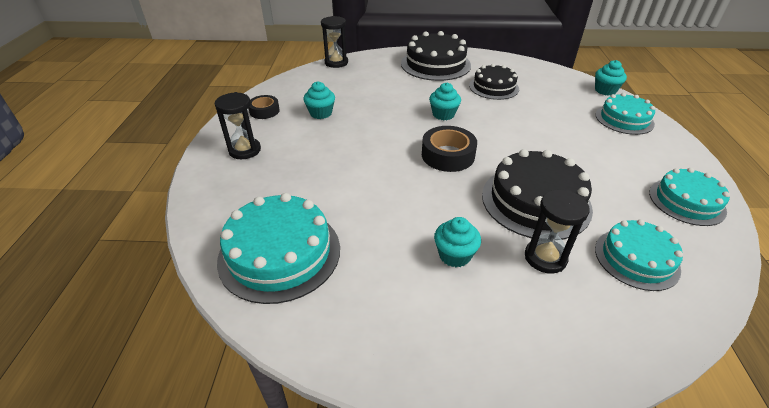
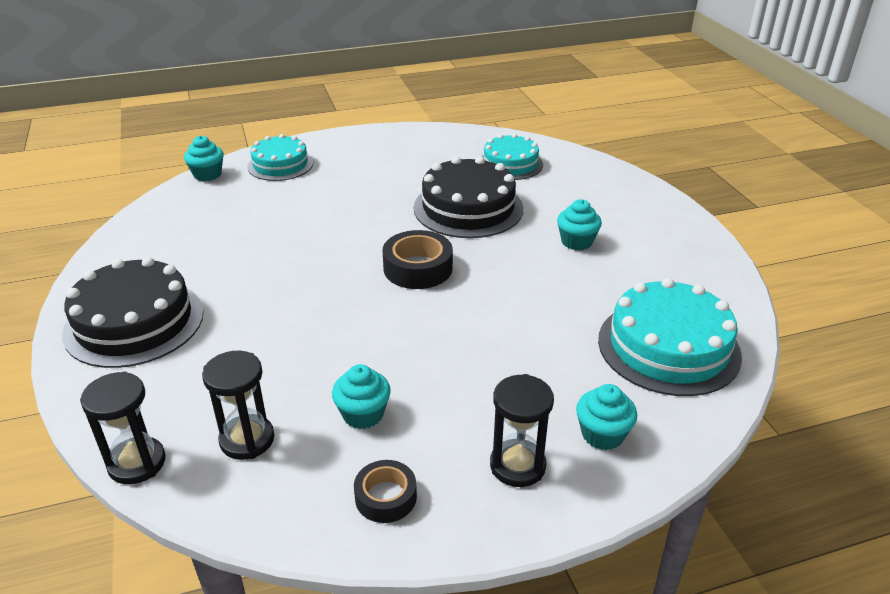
camera: 110 degrees left, 5 degrees down
turquoise cupcake [429,83,461,120] -> turquoise cupcake moved to [576,384,637,450]
black cake [469,64,519,100] -> none
black hourglass [525,190,590,274] -> black hourglass moved to [202,351,274,460]
turquoise cake [649,168,730,226] -> none

